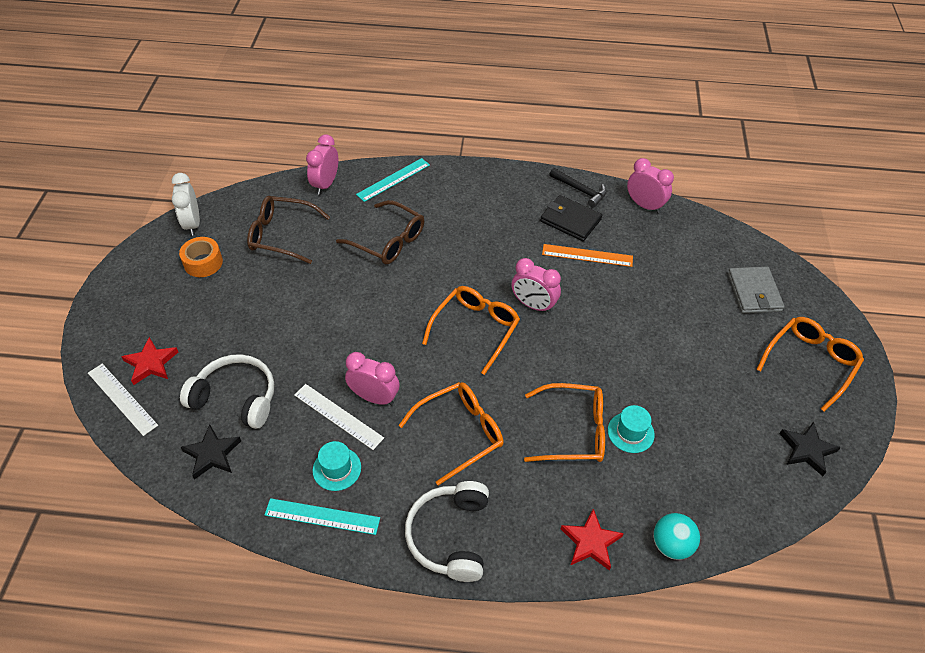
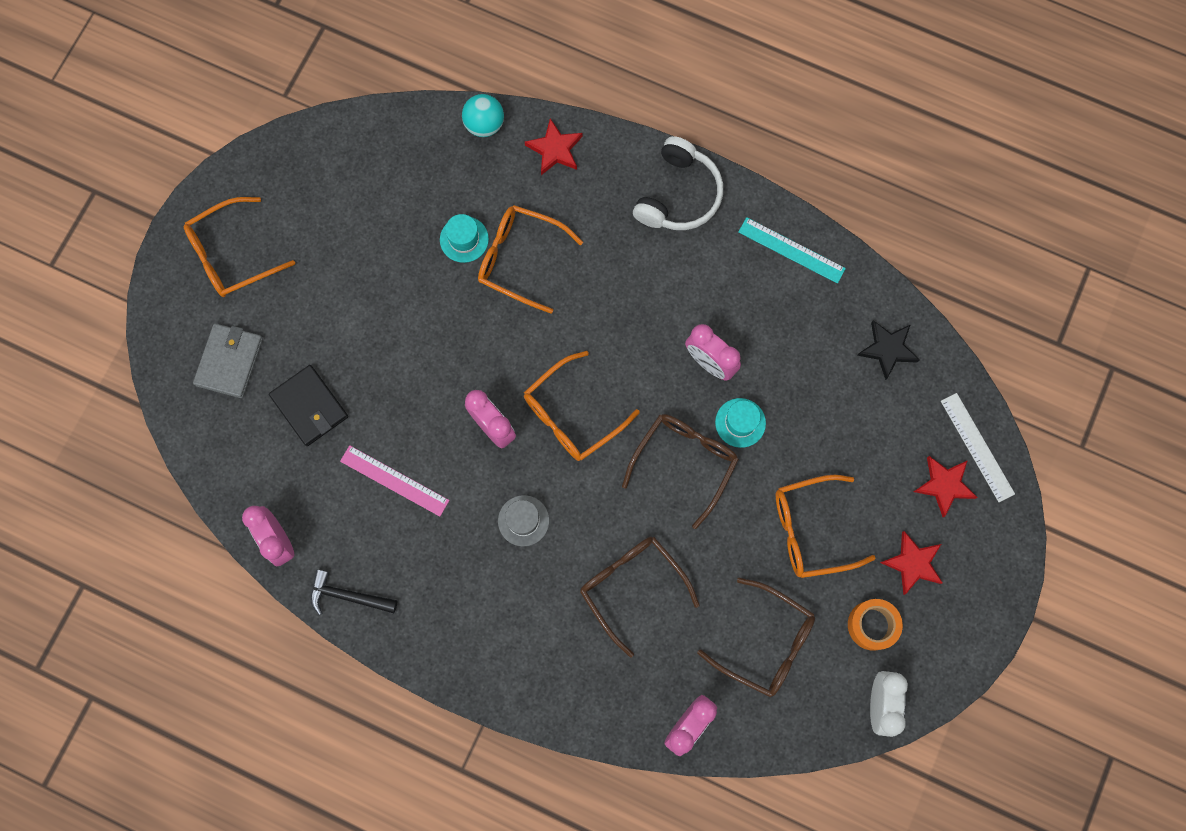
camera: 160 degrees left, 25 degrees up
white headphones [180,354,274,429] -> none
white ruler [294,384,384,450] -> none
turquoise hat [313,441,361,491] -> turquoise hat moved to [715,398,766,448]
turquoise ruler [356,158,430,202] -> none
orange glasses [398,382,504,486] -> orange glasses moved to [776,475,876,578]
black wallet [540,195,602,241] -> black wallet moved to [269,365,348,446]
orange ruler [542,244,633,267] -> pink ruler [340,445,449,517]
black hammer [549,168,607,208] -> black hammer turned 45 degrees counterclockwise [311,569,397,615]
black star [779,422,841,476] -> none
none -> grey hat [498,495,549,546]
none -> brown glasses [622,414,739,529]
none -> red star [880,531,943,595]

